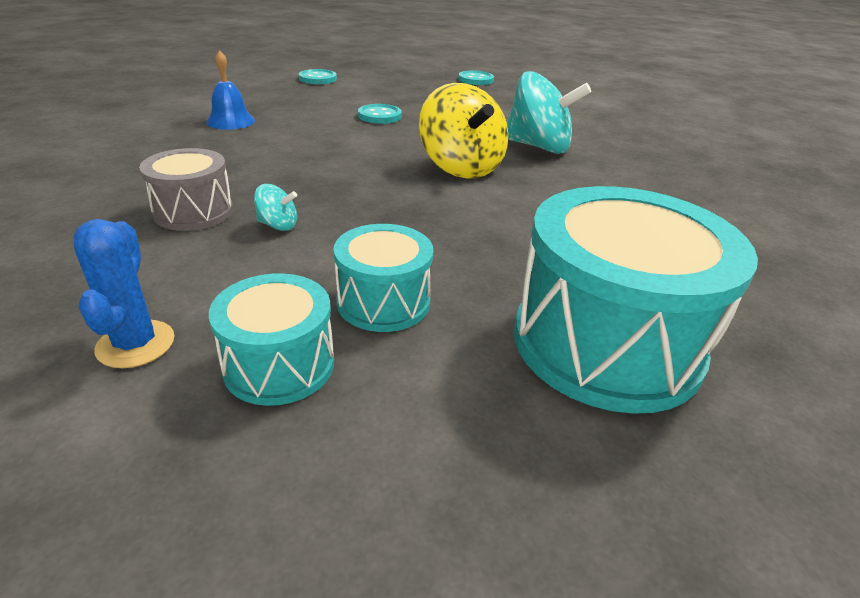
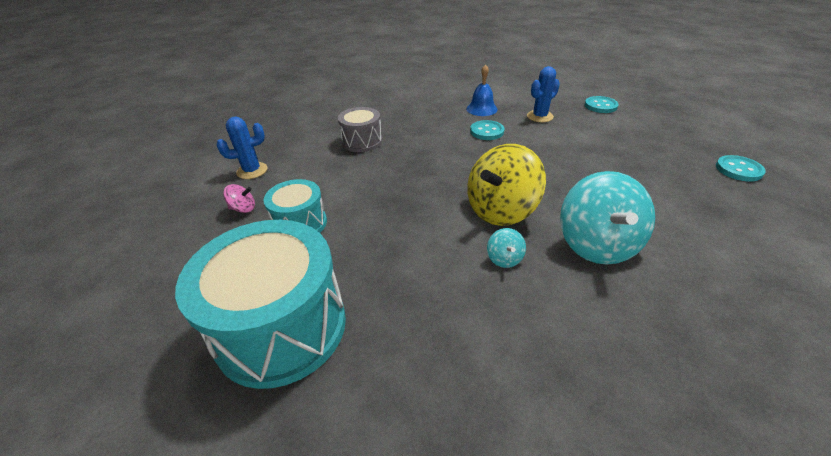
camera: 75 degrees right, 5 degrees up
turquoise drum [209,273,334,406] -> pink spinning top [223,184,255,213]
turquoise spinning top [254,184,297,231] -> turquoise spinning top moved to [487,228,526,268]
turquoise button [358,104,402,124] -> turquoise button moved to [470,120,504,140]
none -> blue cactus [527,66,560,122]

